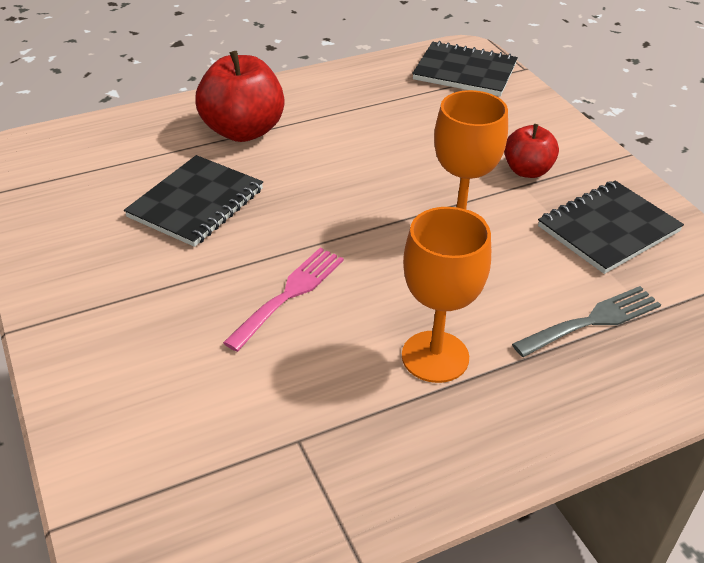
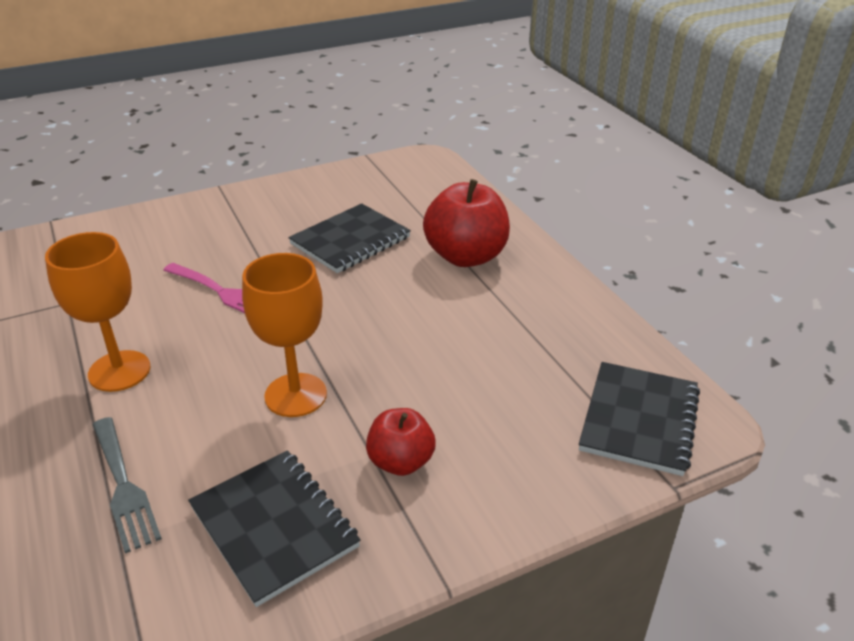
camera: 90 degrees right, 5 degrees down
black notebook [124,155,263,247] -> black notebook turned 75 degrees counterclockwise [288,203,411,273]

